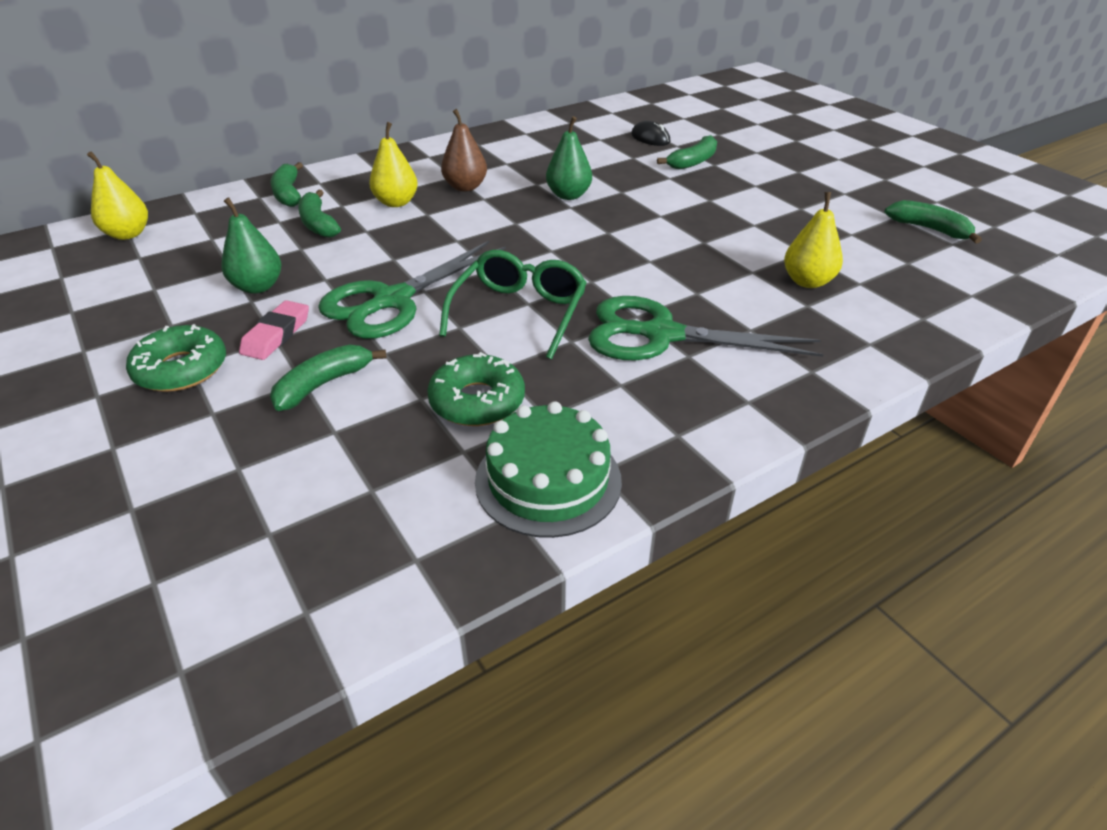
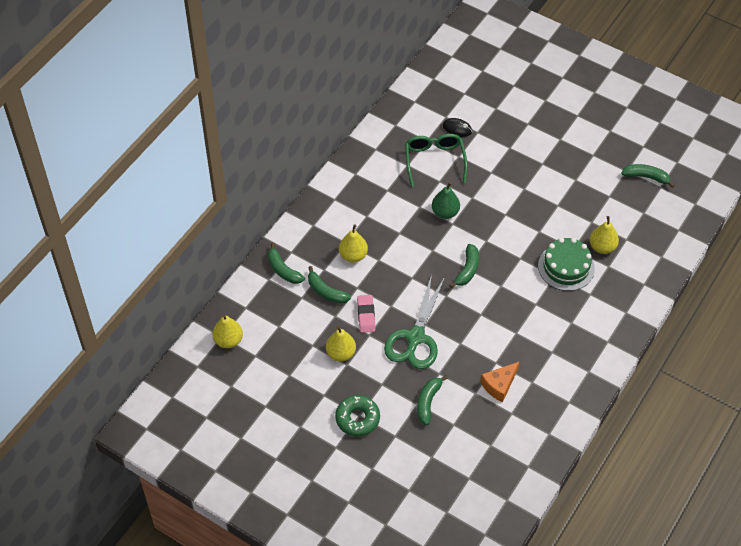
camera: 25 degrees left, 15 degrees up
green pear [222,197,281,294] -> yellow pear [326,326,356,362]
pink eraser [239,300,309,360] -> pink eraser moved to [357,295,375,333]
green donut [427,352,525,426] -> orange cheese [480,361,520,402]
green glasses [439,250,587,359] -> green glasses moved to [405,134,468,187]
brown pear [441,109,487,192] -> none
green cake [475,401,622,538] -> green cake moved to [538,238,595,291]
green scissors [588,296,824,360] -> none
green banana [657,135,717,170] -> green banana moved to [449,244,479,288]

